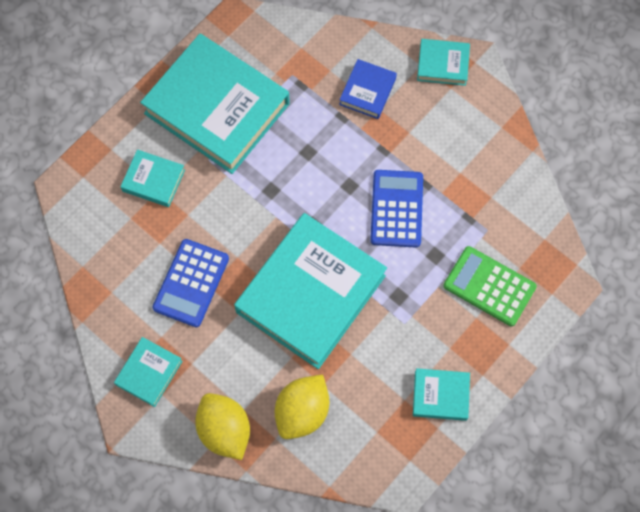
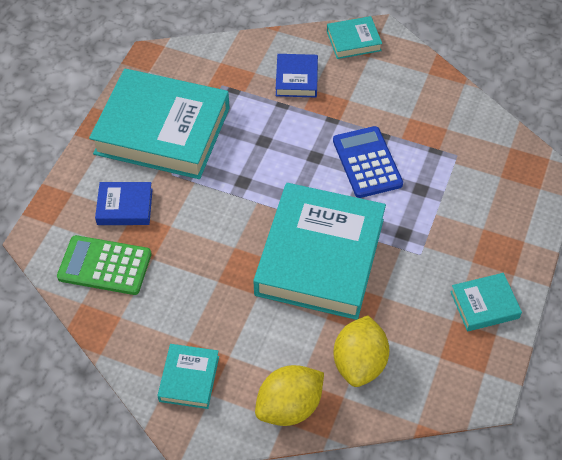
camera: 20 degrees left, 15 degrees down
turquoise book [120,150,185,207] -> blue book [95,182,153,225]
blue calculator [152,239,229,327] -> none
yellow lemon [195,393,250,460] -> yellow lemon turned 75 degrees counterclockwise [255,365,324,426]
green calculator [443,246,537,326] -> green calculator moved to [57,235,152,295]

